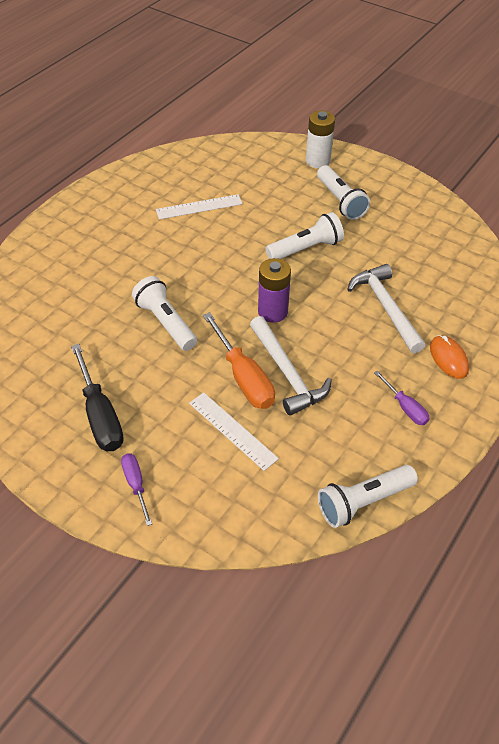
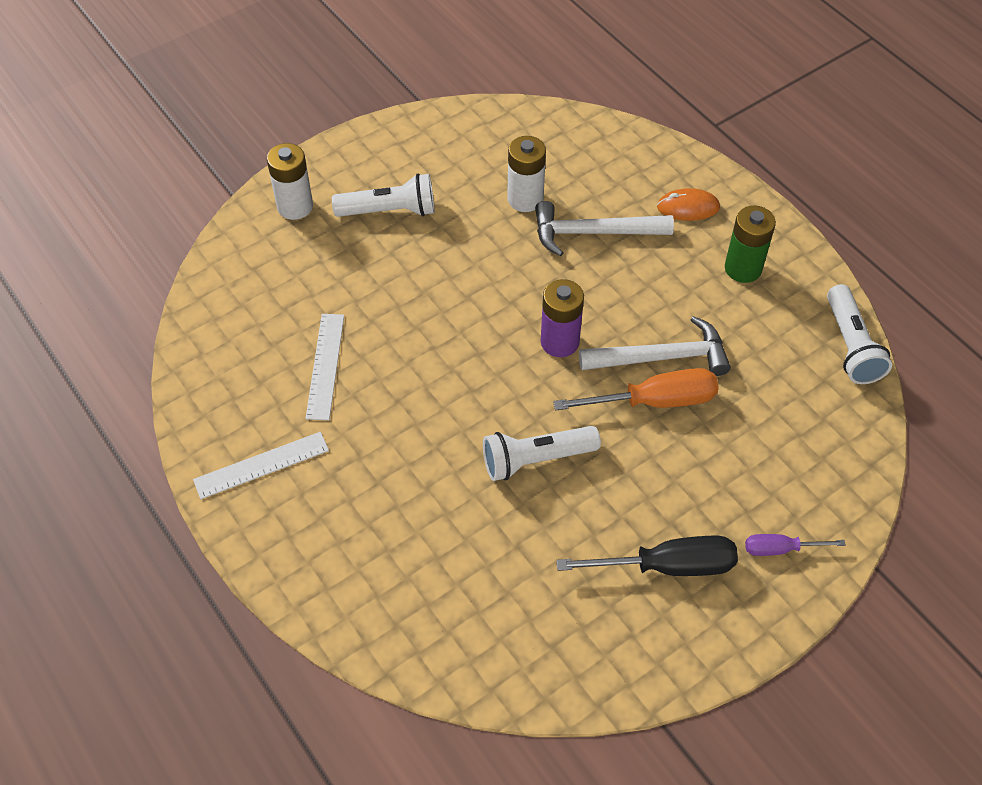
camera: 70 degrees left, 5 degrees up
white ruler [189,392,279,471] -> white ruler moved to [193,432,329,499]
white flashlight [265,212,344,259] -> none
purple screwdriver [374,370,429,425] -> green battery [725,205,776,283]
none -> white battery [507,136,546,212]

